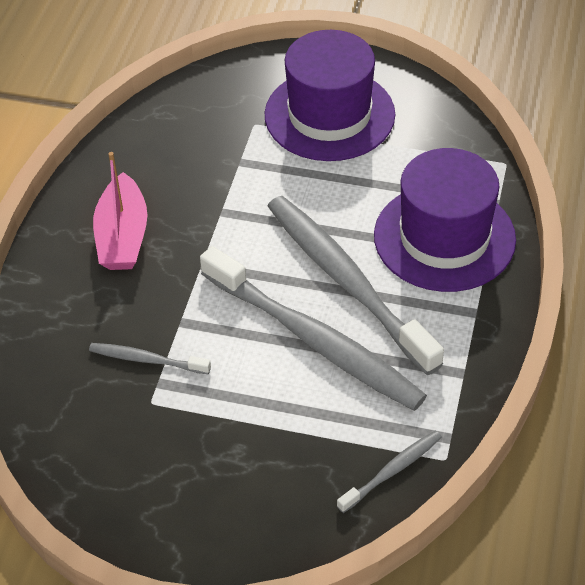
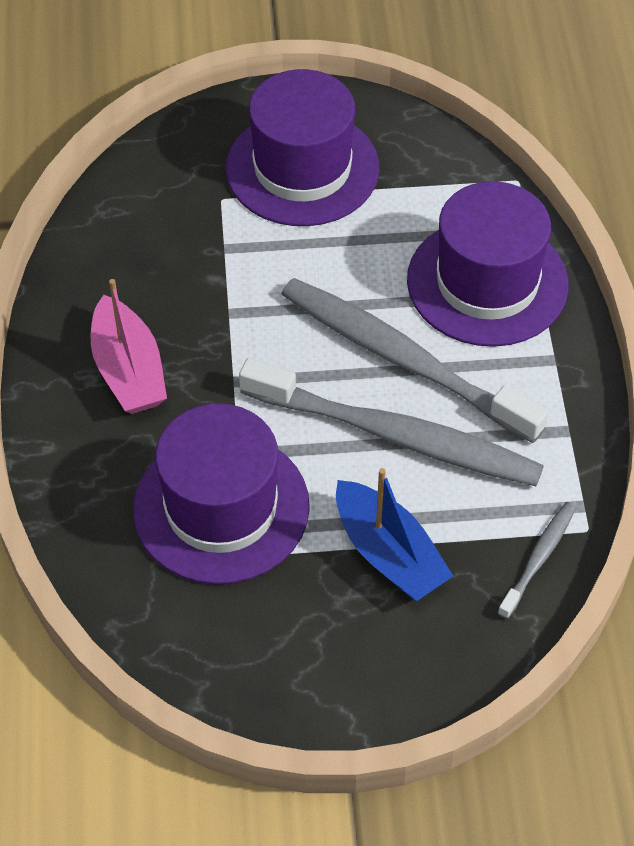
camera: 20 degrees left, 5 degrees up
grey toothbrush [89,343,211,374] -> purple hat [133,403,310,585]
none -> blue boat [336,468,453,601]

